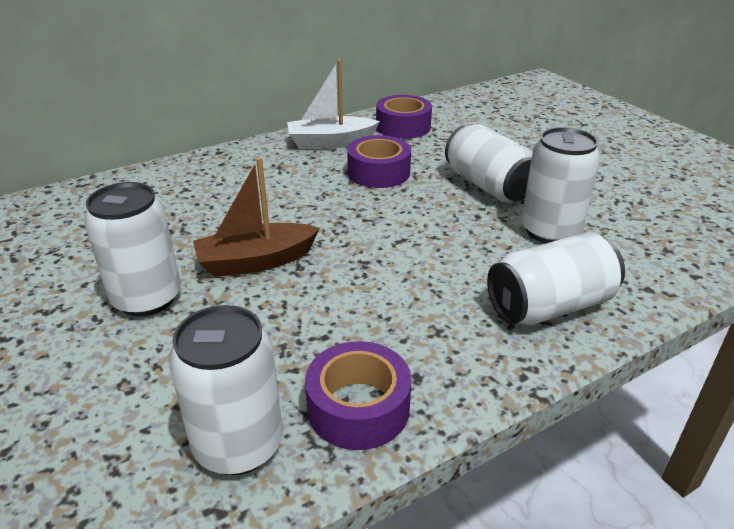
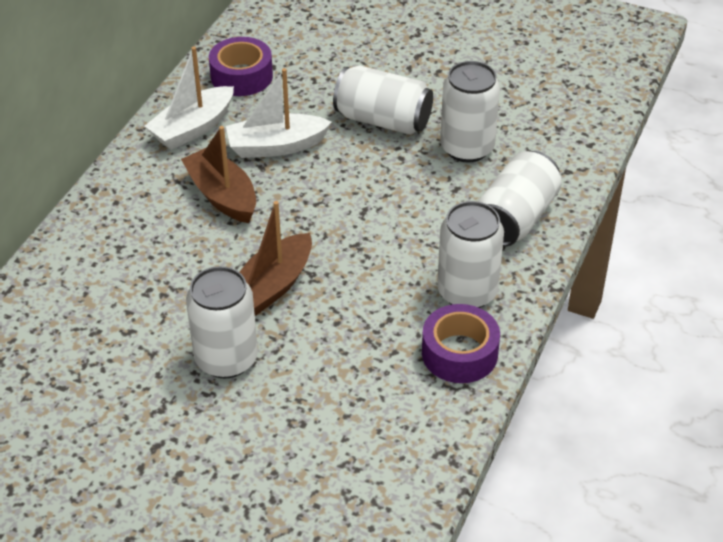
camera: 35 degrees left, 10 degrees up
white can [168,305,283,475] -> white can moved to [437,201,504,308]
purple tape [347,135,411,188] -> white boat [226,68,332,158]
none -> brown boat [181,126,256,223]

